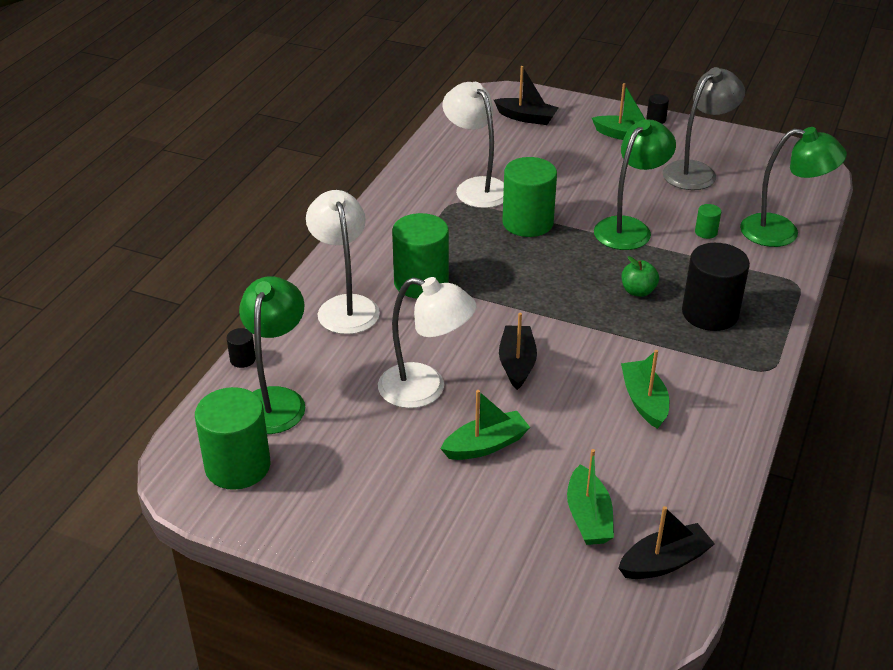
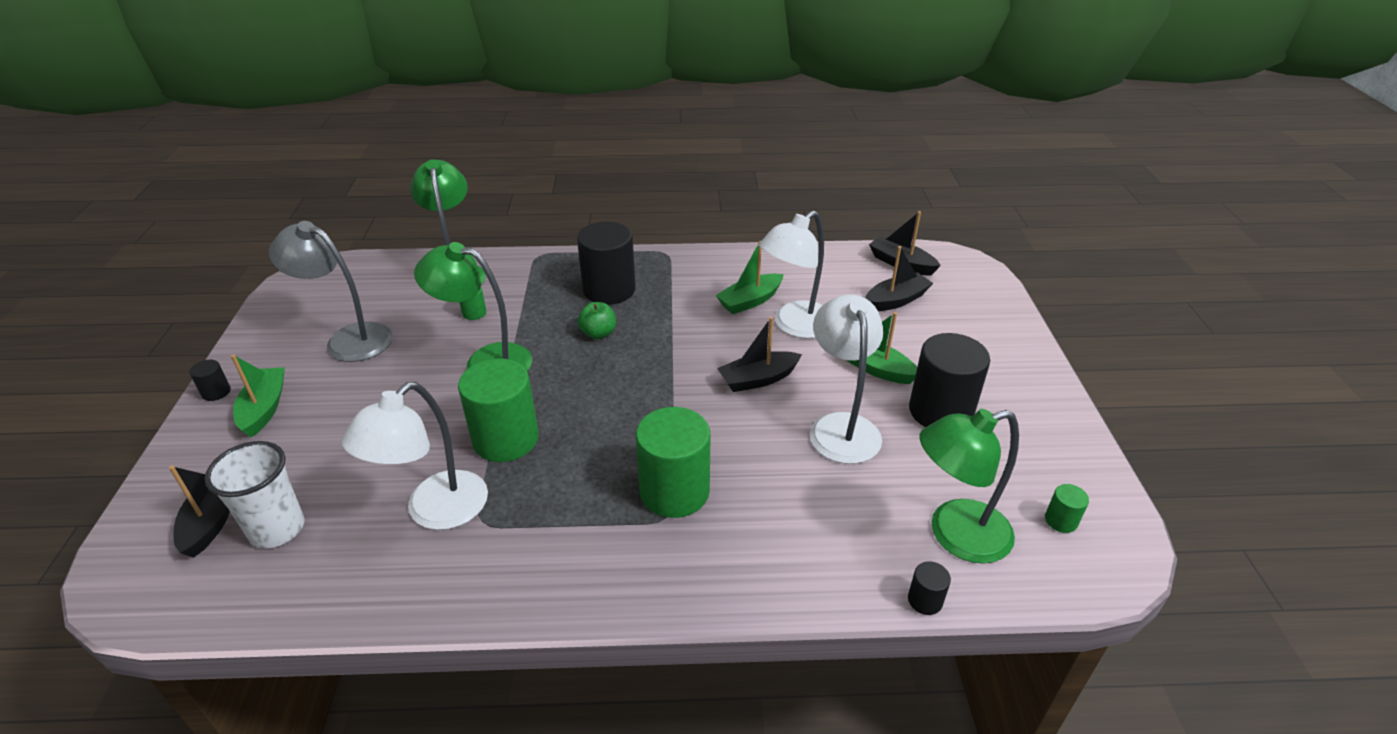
camera: 115 degrees left, 0 degrees up
green cylinder [195,387,270,490] -> green cylinder [1045,484,1089,533], size x0.43
white lamp [306,190,380,334] -> white lamp moved to [759,211,824,339]
green boat [567,449,614,545] -> black boat [866,246,933,311]
none -> white cup [205,441,304,548]
none -> black cylinder [909,333,990,427]

